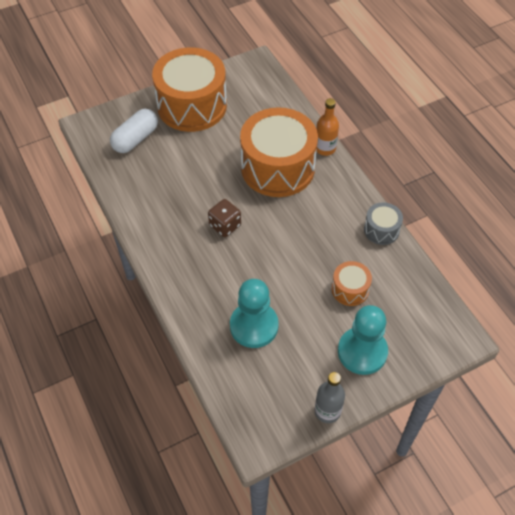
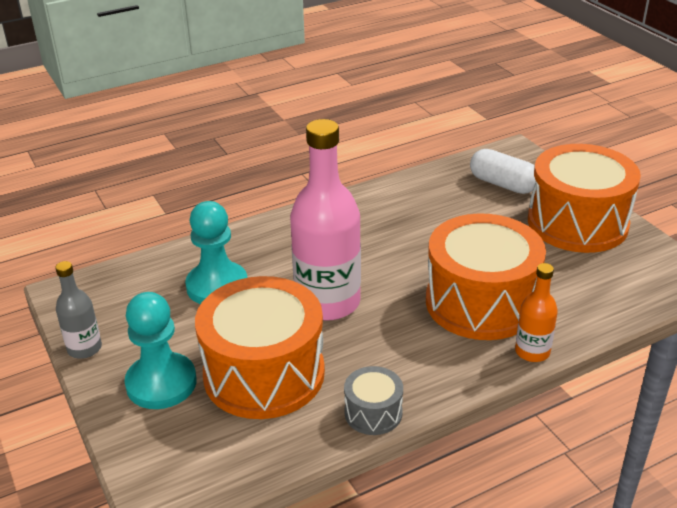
camera: 90 degrees right, 20 degrees down
brown dice [208,199,241,237] -> none
orange drum [332,261,372,306] -> orange drum [195,276,325,419], size x2.20
none -> pink bottle [290,119,361,321]

